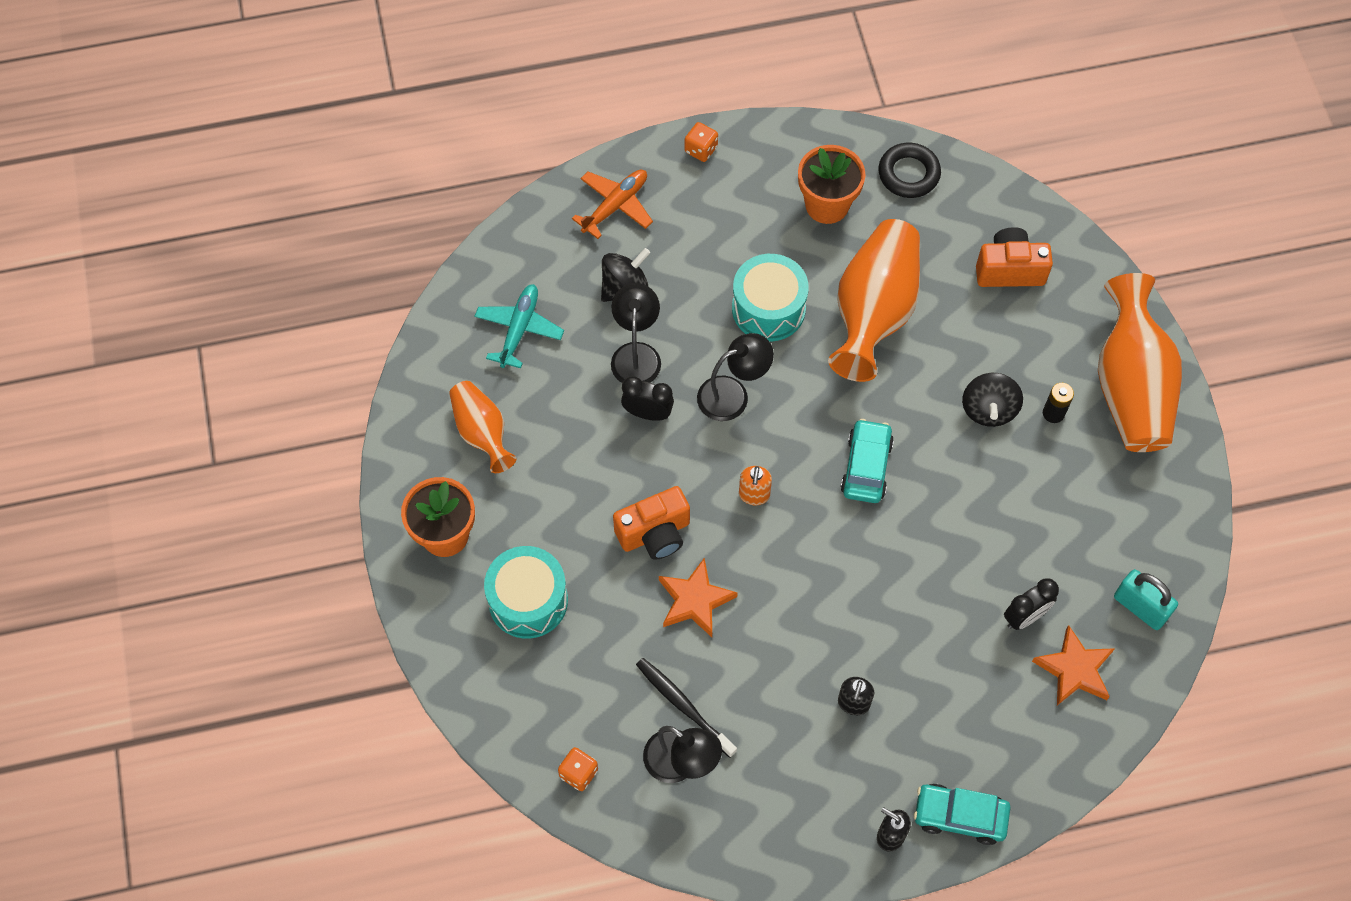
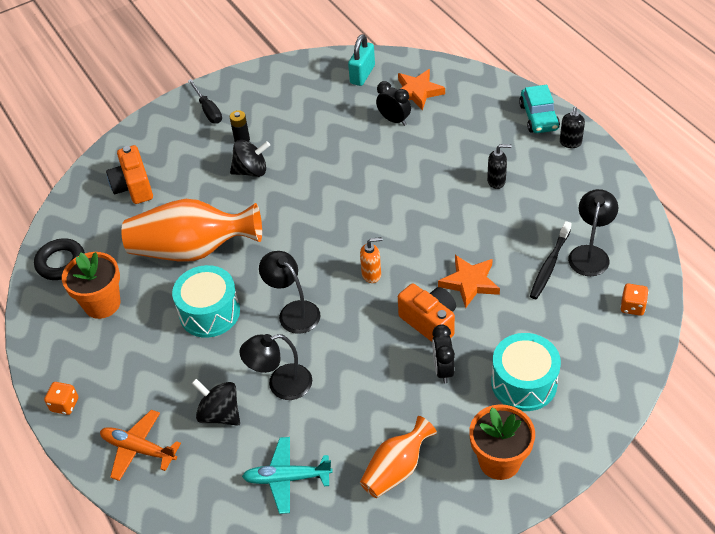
camera: 105 degrees left, 15 degrees down
black clock [621,376,674,421] -> black clock moved to [432,324,455,383]
turquoise car [841,419,894,503] -> none
orange vase [1098,273,1182,452] -> black screwdriver [188,79,222,124]

